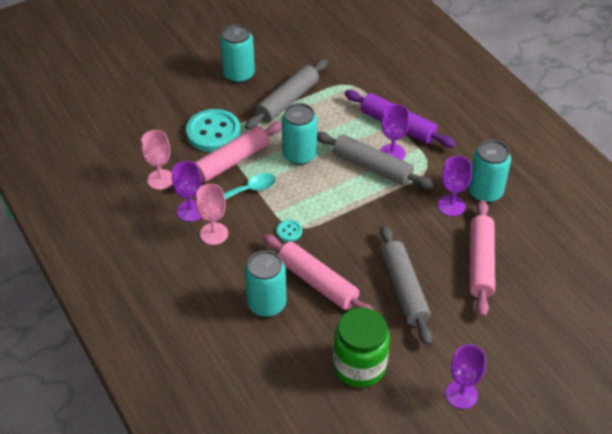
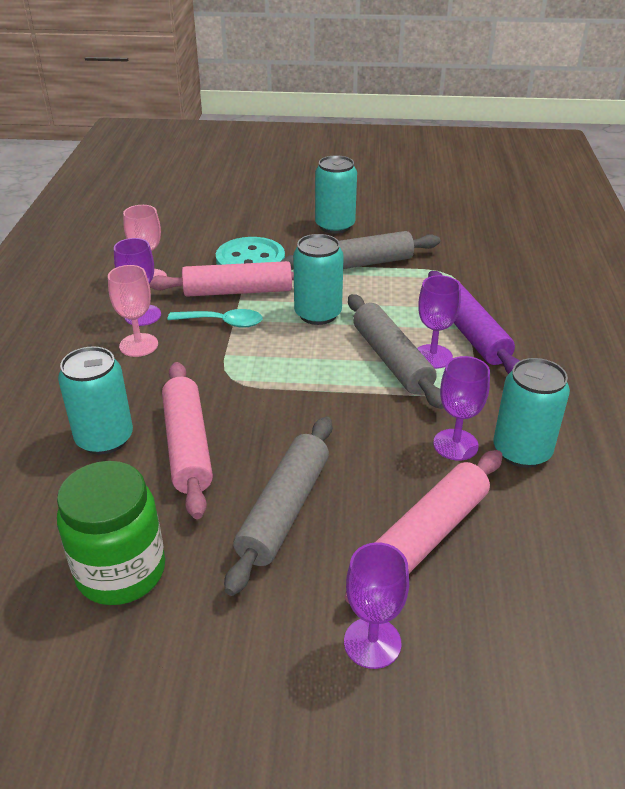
camera: 35 degrees right, 10 degrees down
turquoise button [277,220,302,242] -> none
purple goblet [446,344,486,409] -> purple goblet moved to [344,542,409,669]

